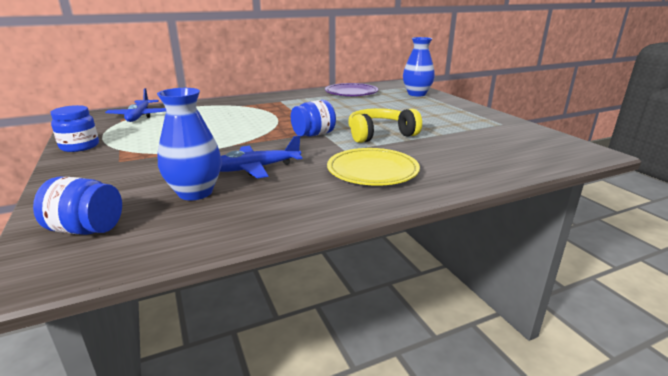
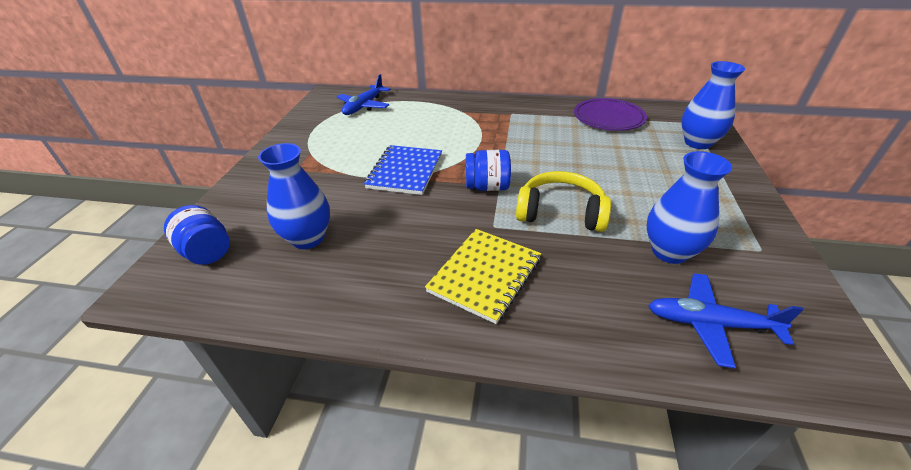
camera: 35 degrees right, 15 degrees up
blue jar [50,105,99,152] -> none
blue plane [220,135,303,178] -> blue plane moved to [648,273,804,368]
yellow plate [327,148,420,186] -> yellow notebook [425,229,541,324]
none -> blue notebook [364,145,442,195]
none -> blue vase [647,151,732,264]

